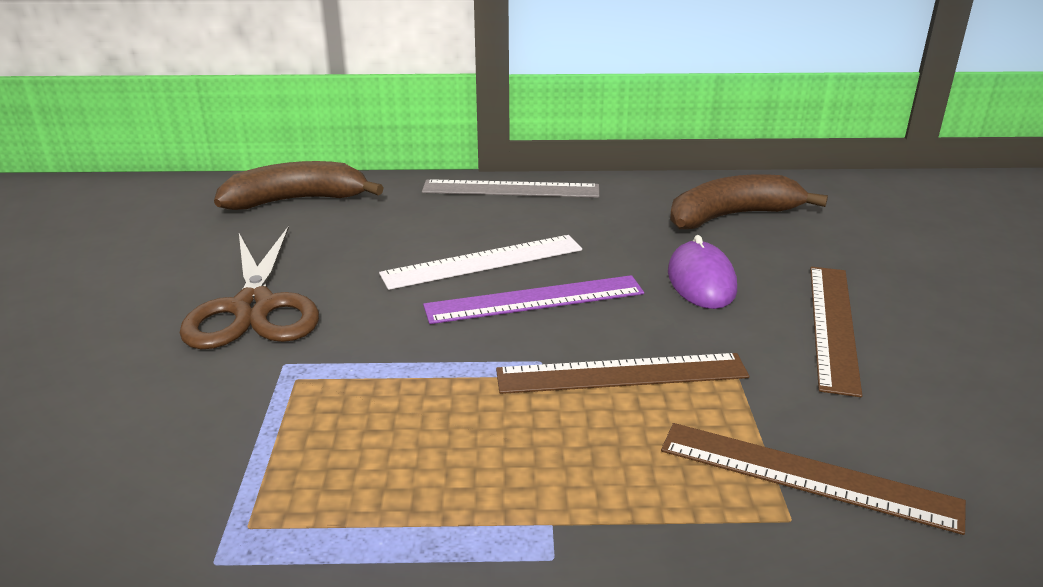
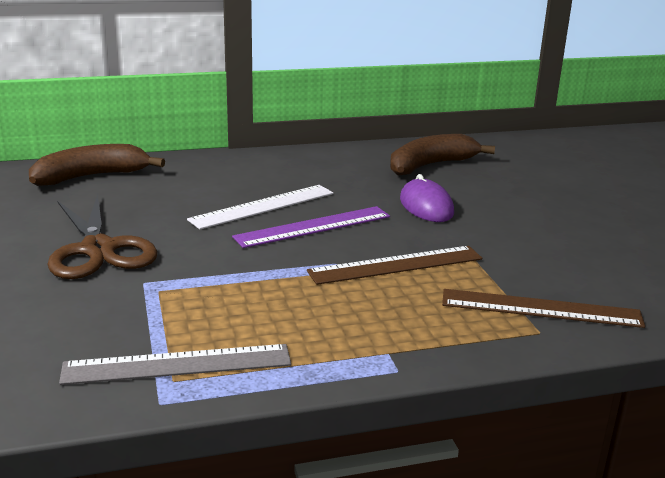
camera: 15 degrees left, 5 degrees down
grey ruler [422,179,599,198] -> grey ruler moved to [59,344,291,385]
brown ruler [810,266,862,397] -> none

